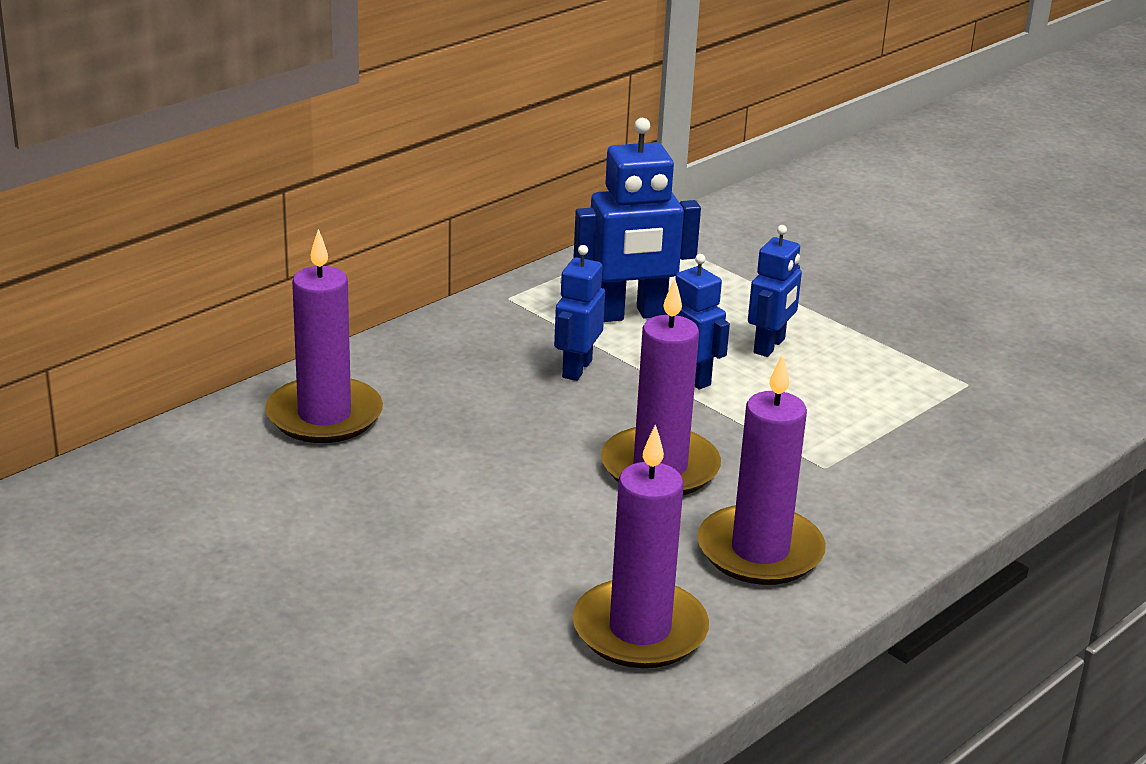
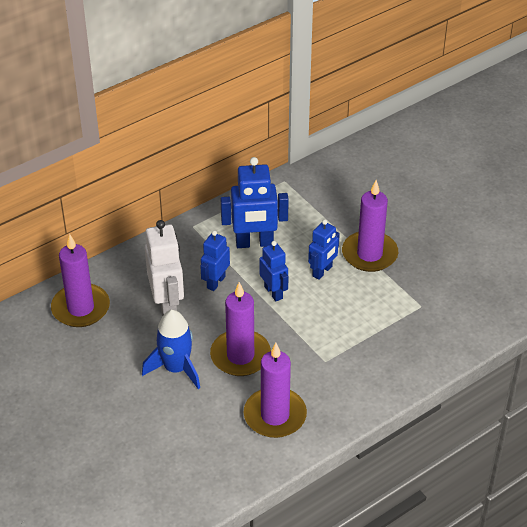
camera: 10 degrees right, 15 degrees up
purple candle [573,424,709,668] -> purple candle moved to [342,180,398,272]
none -> blue rocket [142,310,200,389]
none -> white robot [145,220,184,316]

